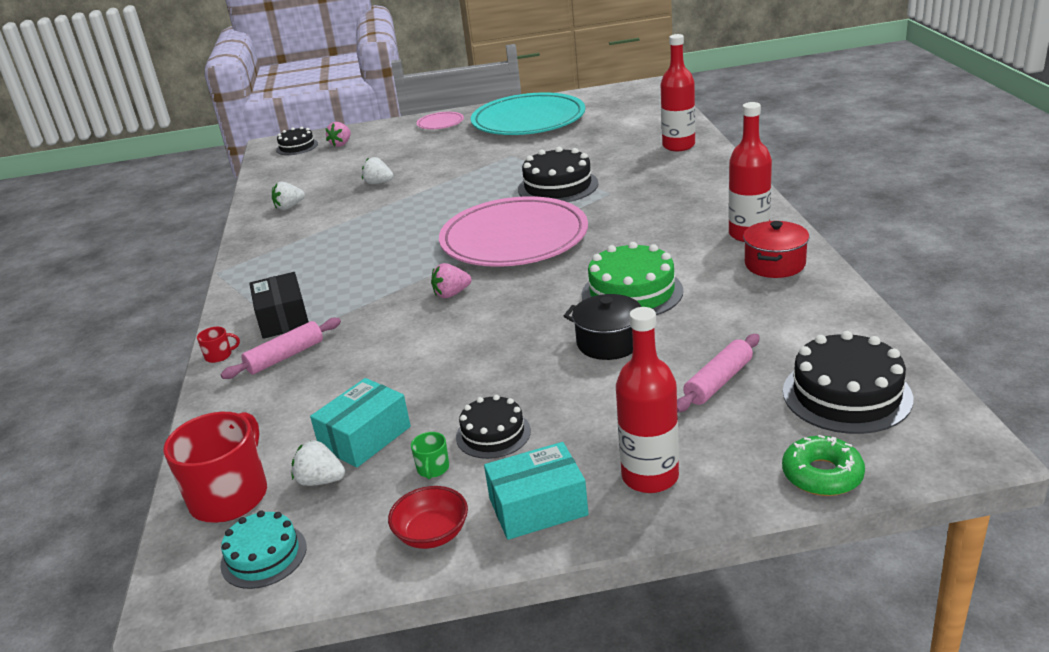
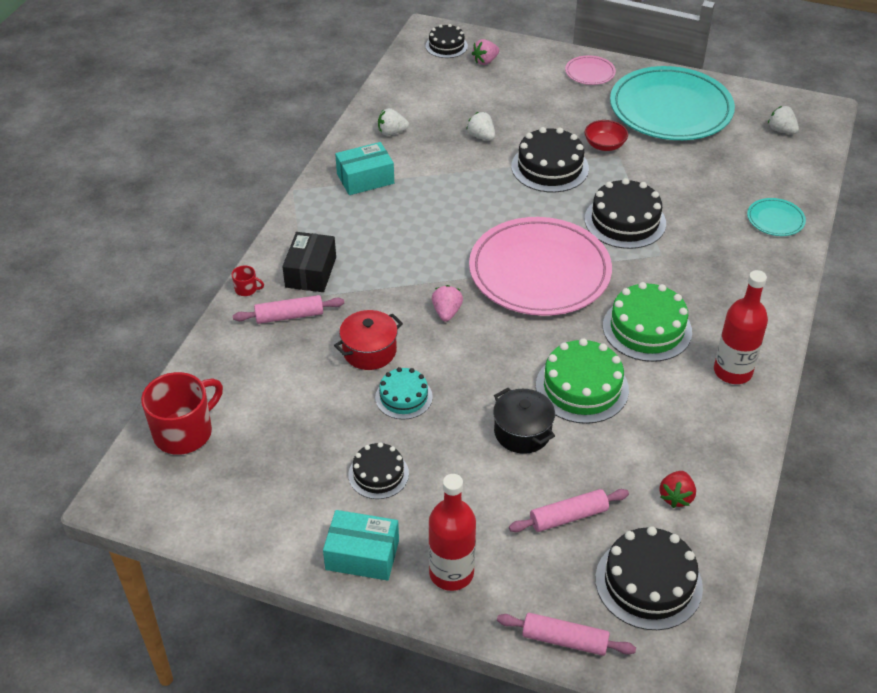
camera: 25 degrees right, 15 degrees up
turquoise cake [220,510,307,589] -> turquoise cake moved to [375,367,433,419]
white strawberry [292,441,345,486] -> white strawberry moved to [768,106,799,134]
turquoise box [310,378,411,468] -> turquoise box moved to [335,142,394,195]
red bowl [388,486,468,549] -> red bowl moved to [585,120,628,151]
green mug [411,432,449,479] -> none
pink strawberry [431,263,472,298] -> pink strawberry turned 90 degrees clockwise [432,285,463,322]
red bottle [661,34,695,151] -> turquoise plate [747,198,806,236]
red pot [743,221,809,278] -> red pot moved to [334,310,403,370]
green donut [782,435,865,496] -> pink rolling pin [497,613,636,656]
none -> black cake [511,127,589,193]
none -> green cake [603,282,692,362]
none -> red strawberry [659,471,696,508]

